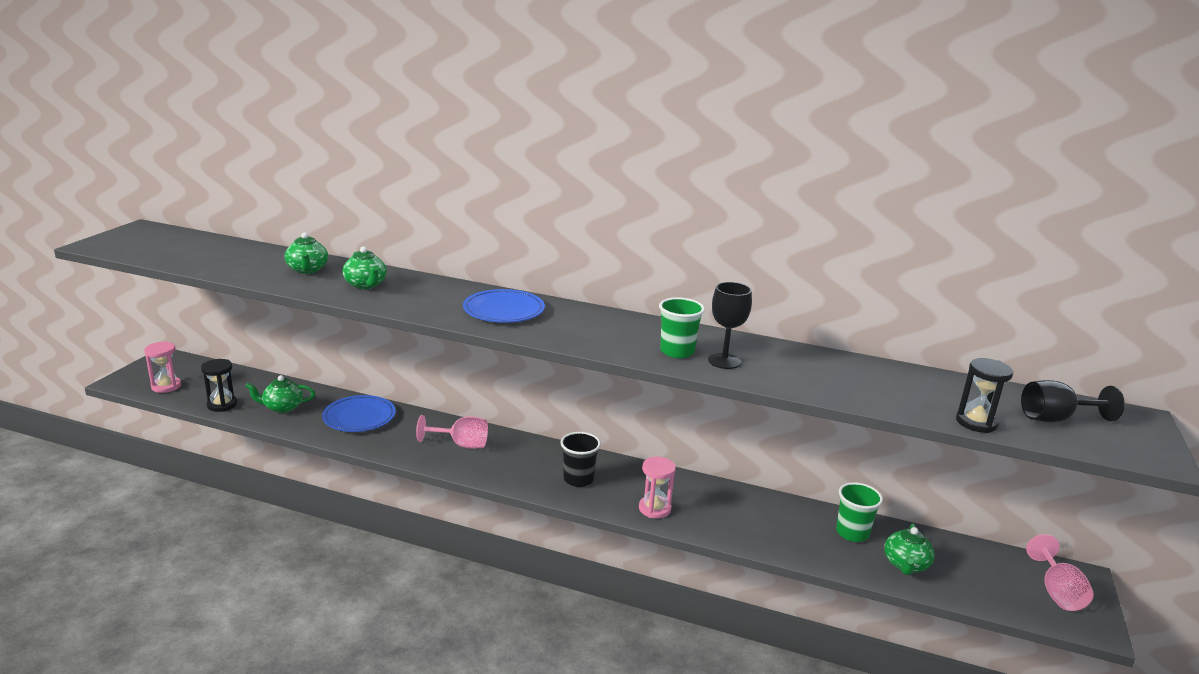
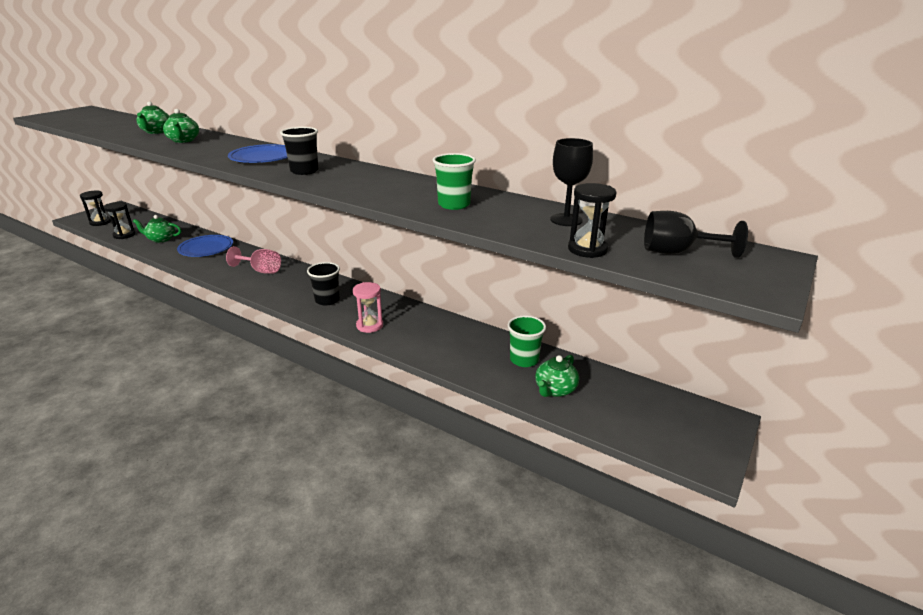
camera: 15 degrees right, 5 degrees up
pink hourglass [144,341,181,393] -> black hourglass [80,190,111,226]
green cup [659,297,705,358] -> green cup moved to [433,153,476,210]
black goblet [708,282,752,369] -> black goblet moved to [550,138,593,226]
pink goblet [1026,534,1094,611] -> none
none -> black cup [280,127,319,175]

